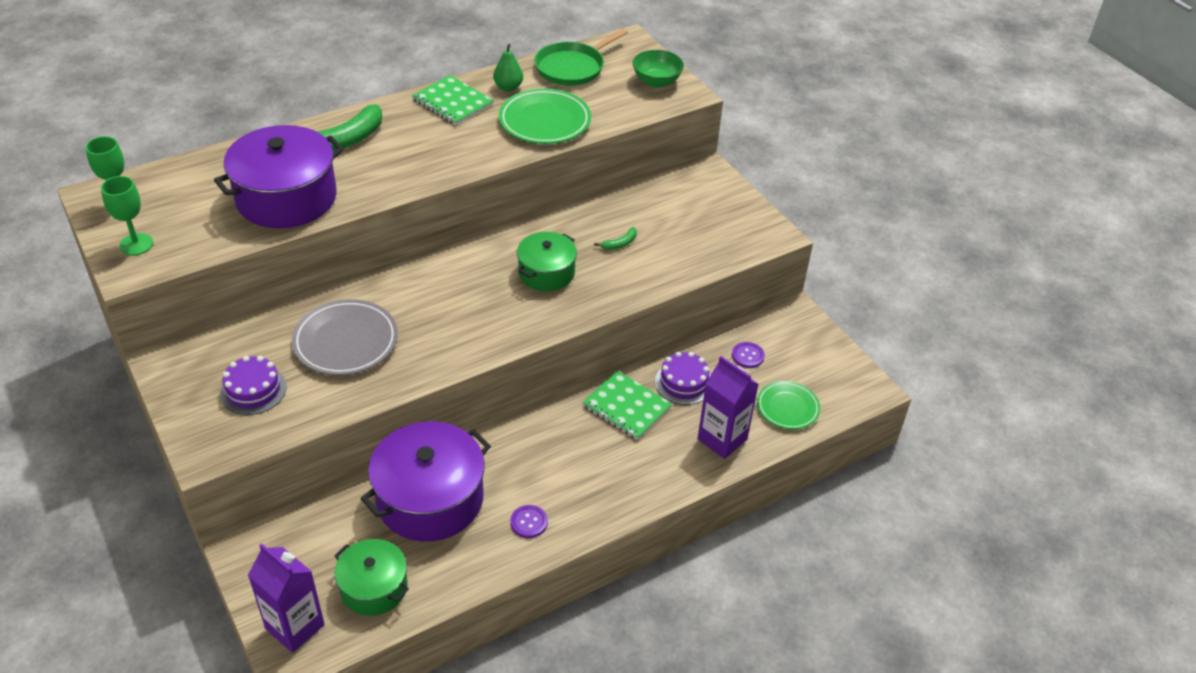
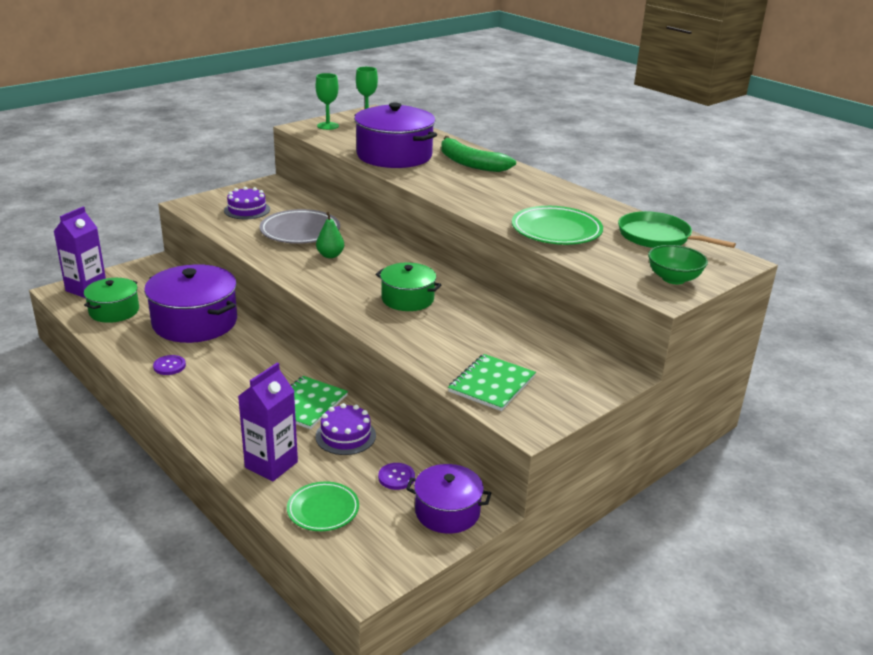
camera: 80 degrees right, 15 degrees down
green notebook [412,75,494,125] -> green notebook moved to [448,354,536,411]
green pear [493,44,523,91] -> green pear moved to [316,212,344,258]
green banana [594,227,637,250] -> none
none -> purple pot [406,464,491,534]

